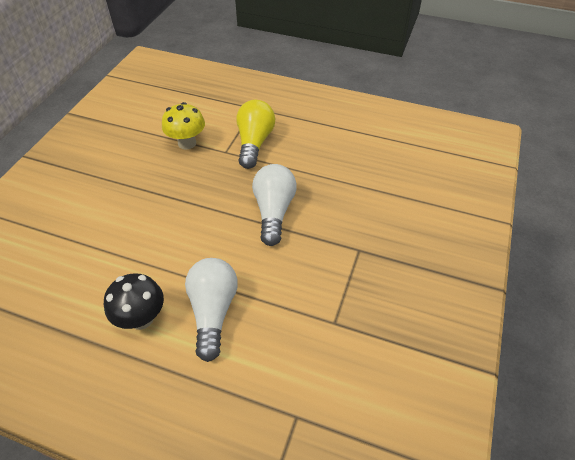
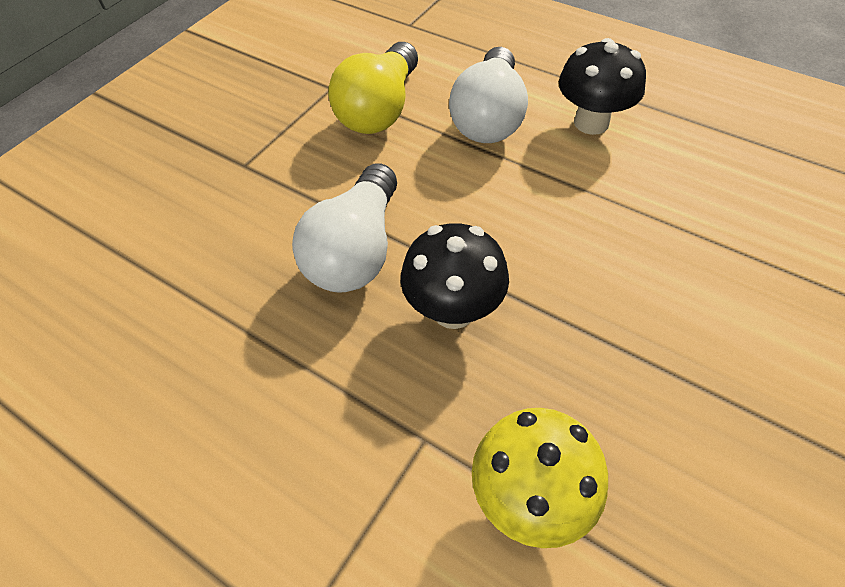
camera: 165 degrees left, 5 degrees up
yellow light bulb [236,100,275,169] -> yellow light bulb moved to [328,42,418,134]
none -> black mushroom [401,223,509,329]

